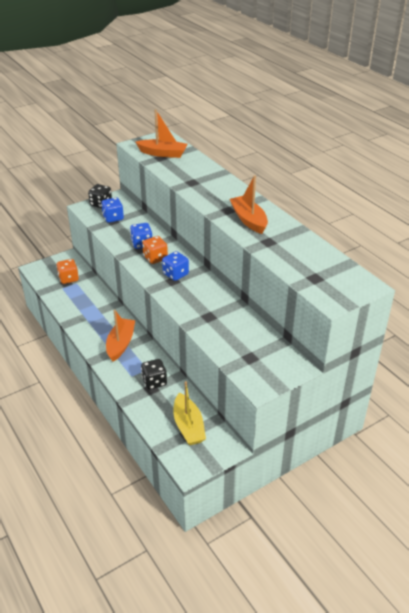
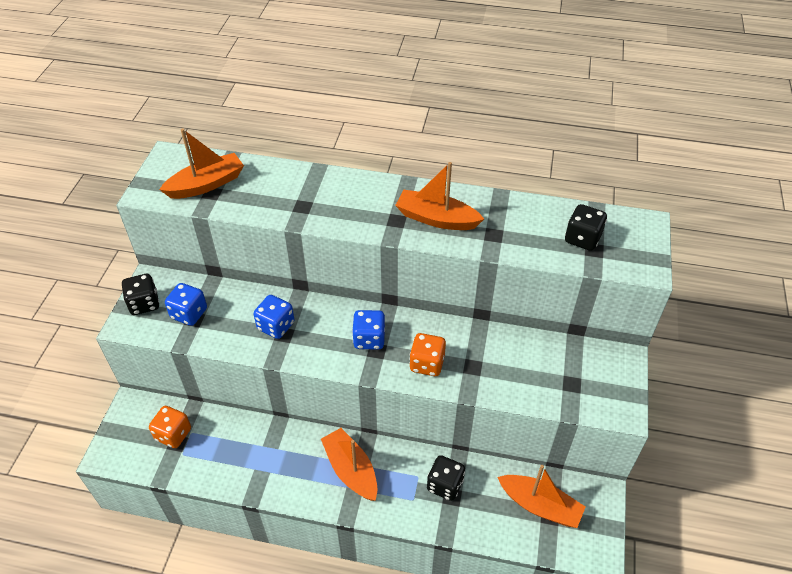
camera: 45 degrees left, 10 degrees up
orange dice [142,236,168,264] -> orange dice moved to [409,333,446,376]
yellow boat [173,381,206,445] -> orange boat [497,465,585,528]
none -> black dice [565,204,607,251]

